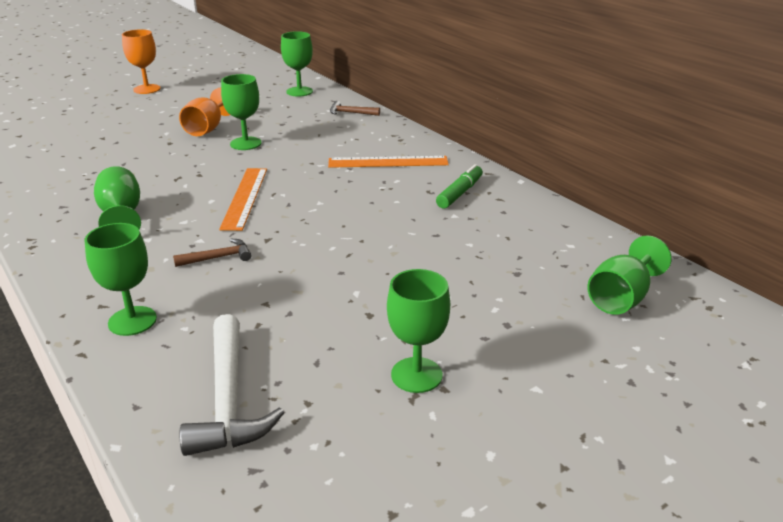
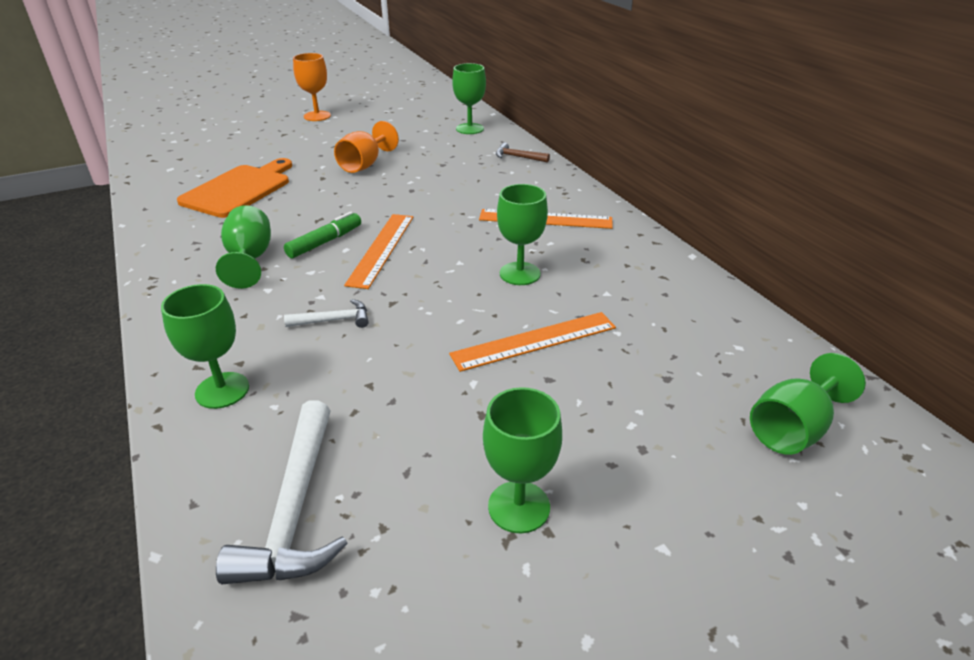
camera: 10 degrees right, 5 degrees up
brown hammer [173,239,251,267] -> white hammer [284,299,368,328]
green goblet [221,74,262,150] -> green goblet moved to [497,184,548,285]
green marker [436,164,483,209] -> green marker moved to [284,212,361,259]
none -> orange cutting board [177,158,292,218]
none -> orange ruler [449,312,616,372]

